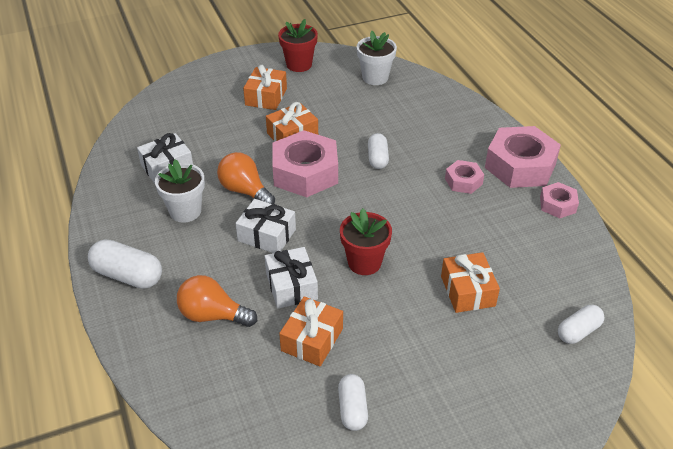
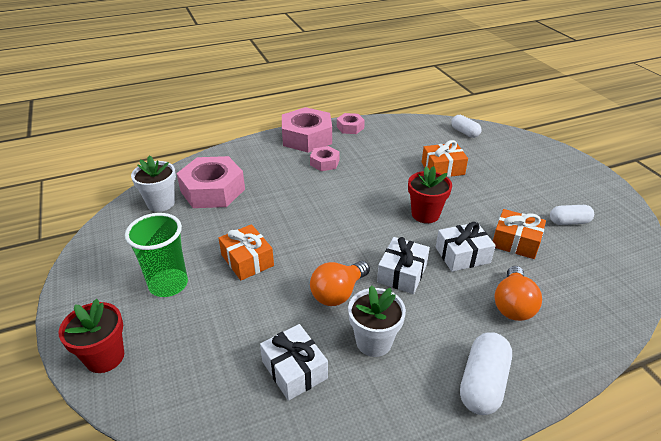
camera: 90 degrees left, 5 degrees down
orange gift [243,65,287,110] -> green cup [125,213,188,297]
pink nut [272,130,338,197] -> pink nut moved to [176,156,245,208]
red flower pot [278,19,318,72] -> red flower pot moved to [59,299,124,373]
white capsule [368,133,389,169] -> none

